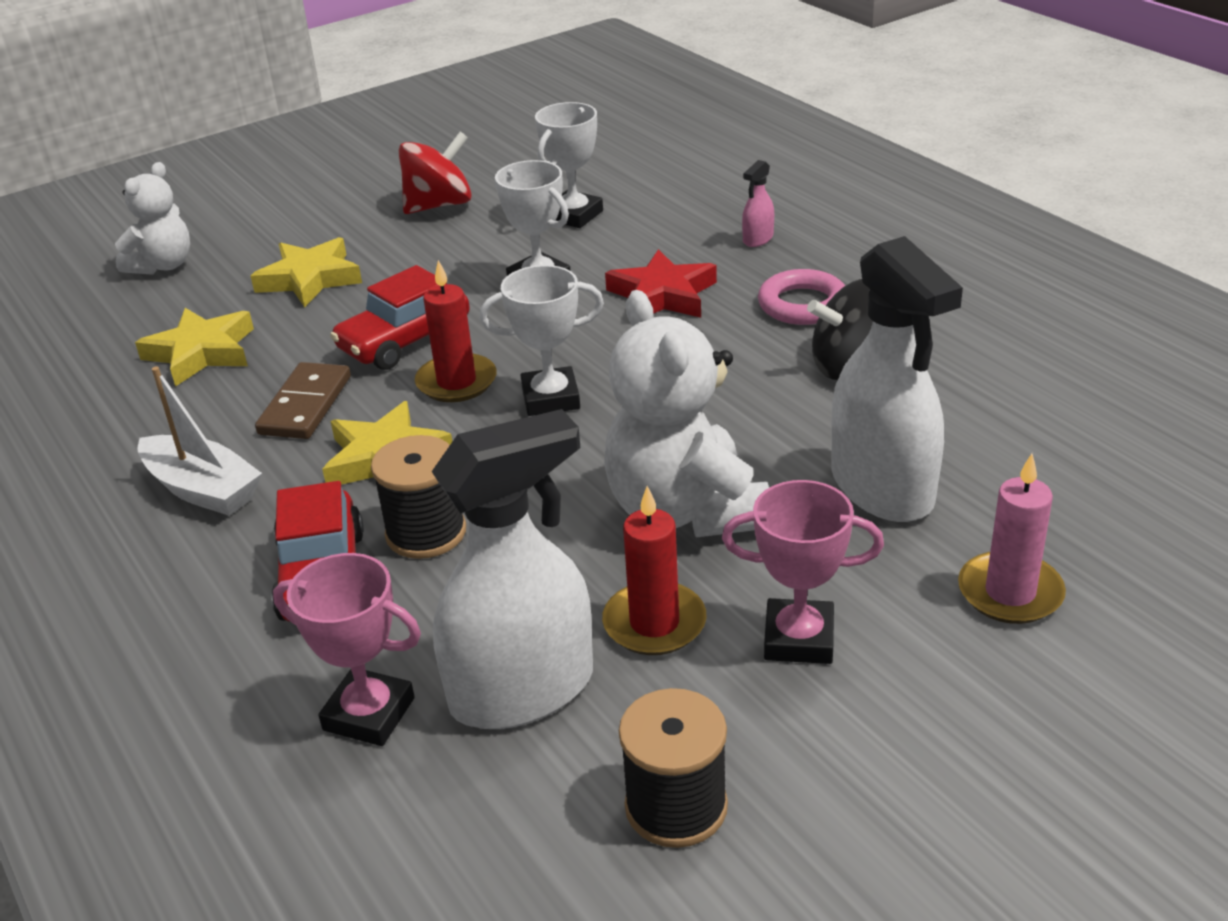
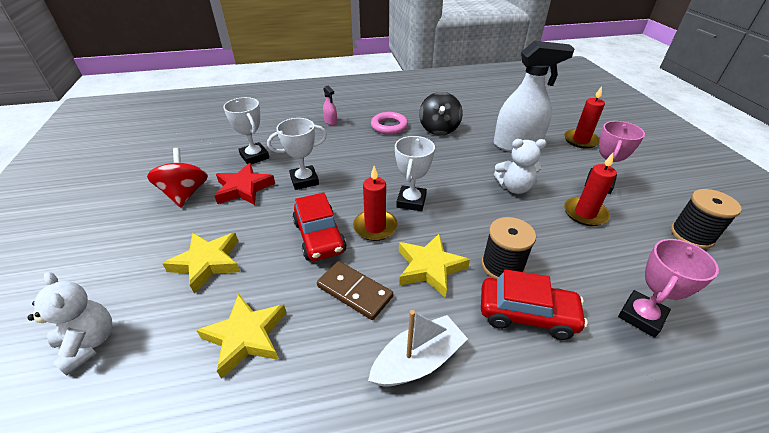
camera: 70 degrees left, 5 degrees up
white spray bottle [431,409,593,729] -> none
white teddy bear [604,290,769,537] -> white teddy bear [494,139,546,194], size x0.60
red star [605,249,717,318] -> red star moved to [215,163,275,205]
pink candle [958,454,1066,624] -> red candle [564,86,605,149]

